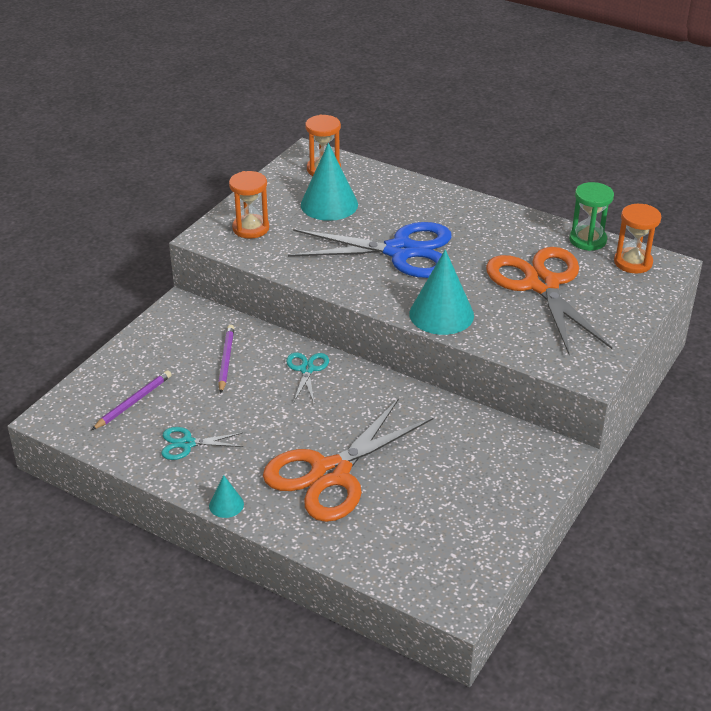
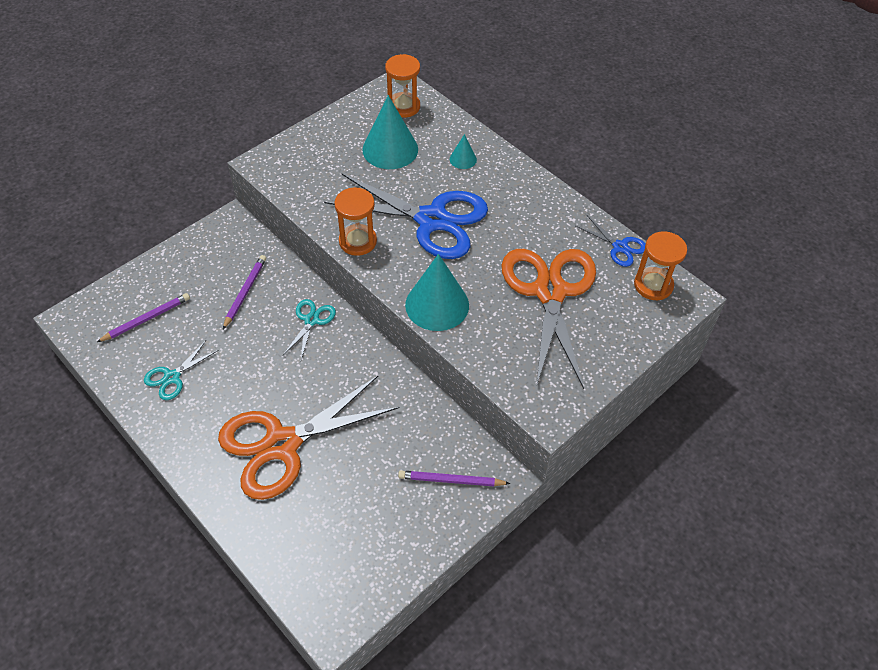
camera: 15 degrees right, 15 degrees up
turquoise scissors [162,427,243,460] -> turquoise scissors turned 60 degrees counterclockwise [144,341,219,400]
turquoise cone [209,475,244,518] -> turquoise cone moved to [450,134,477,169]
orange hourglass [229,171,269,239] -> orange hourglass moved to [334,187,377,256]
green hourglass [569,182,614,251] -> blue scissors [576,215,646,267]
none -> purple pencil [398,470,510,486]

